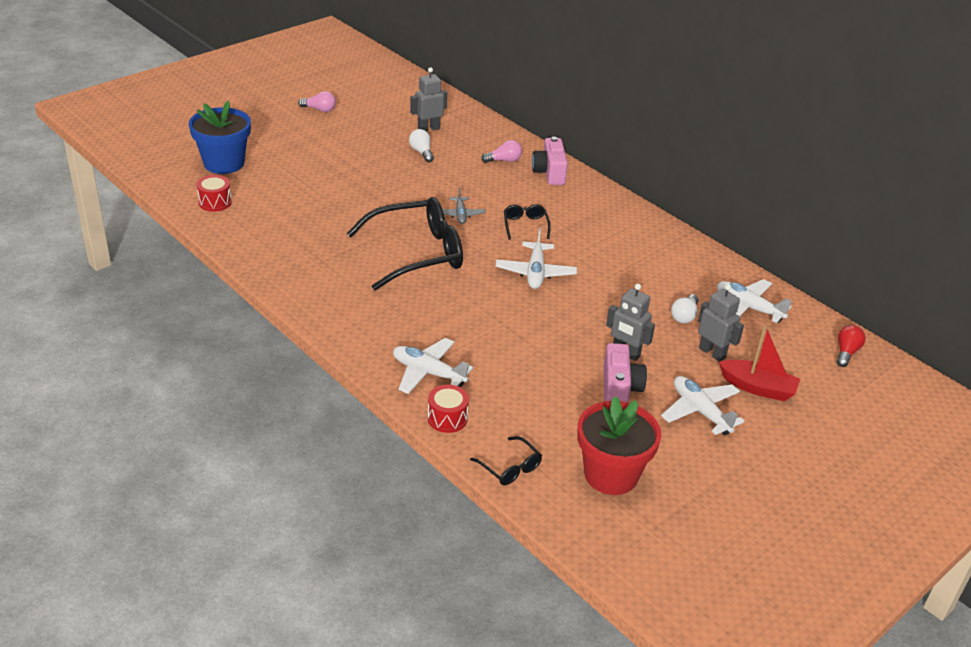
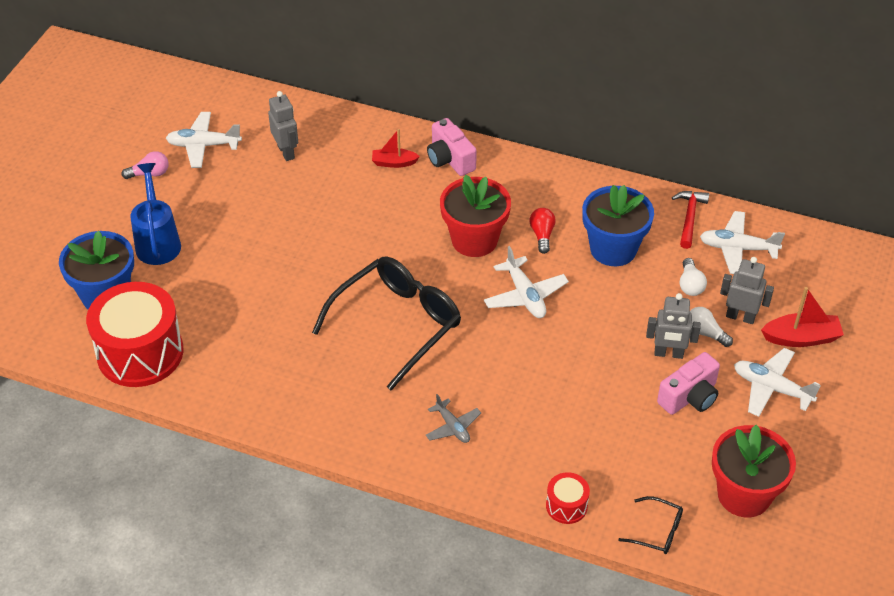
camera: 25 degrees left, 10 degrees up
red drum [196,175,232,212] -> red drum [86,282,184,387], size x2.23
white plane [393,338,473,394] -> white plane moved to [166,112,242,168]
white light bulb [409,129,434,162] -> white light bulb moved to [690,307,733,347]
grey robot [410,67,447,132] -> grey robot turned 120 degrees clockwise [268,91,298,161]
grey plane [442,188,486,224] -> grey plane moved to [426,394,481,443]
pink light bulb [481,140,522,163] -> red boat [372,129,420,168]
black glasses [504,205,551,240] -> red flower pot [440,175,511,257]
pink camera [603,343,647,402] -> pink camera turned 75 degrees clockwise [657,352,720,415]
red light bulb [837,325,866,367] -> red light bulb moved to [530,208,556,254]
none -> blue watering can [130,163,181,265]
none -> blue flower pot [582,185,654,266]
none -> red hammer [672,191,709,249]

